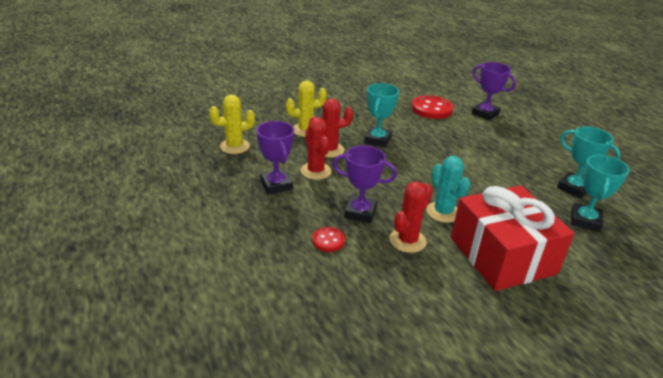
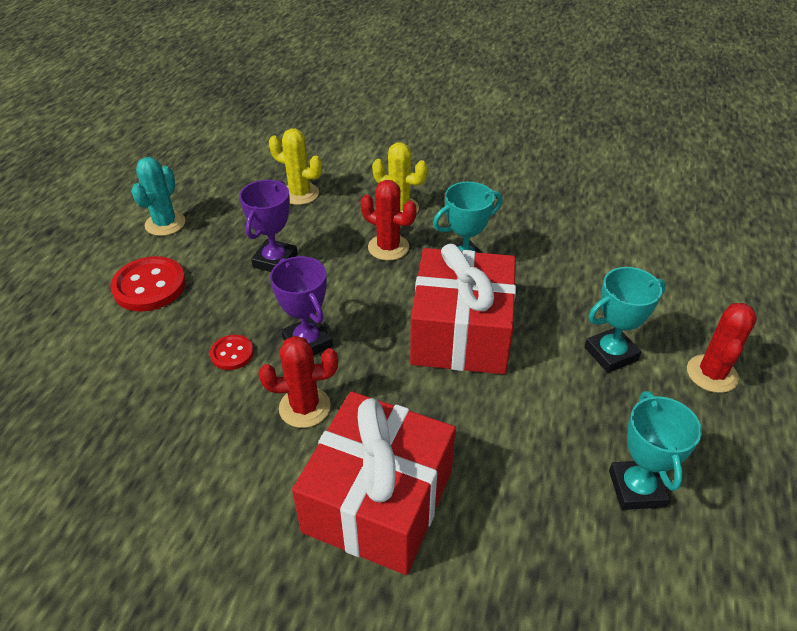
camera: 45 degrees right, 10 degrees up
red cactus [300,117,332,180] -> red cactus moved to [687,303,757,393]
red button [411,95,454,119] -> red button moved to [110,256,186,312]
turquoise cactus [426,156,471,223] -> turquoise cactus moved to [131,157,185,236]
purple trophy [472,62,516,121] -> none
turquoise trophy [571,155,630,232] -> turquoise trophy moved to [585,267,666,373]
none -> red gift [410,244,516,374]

